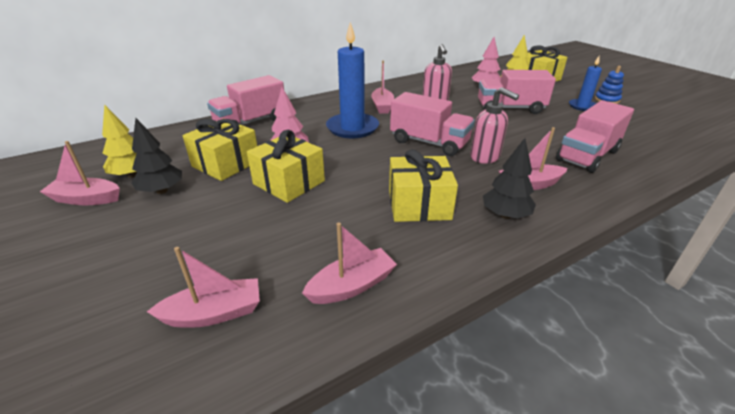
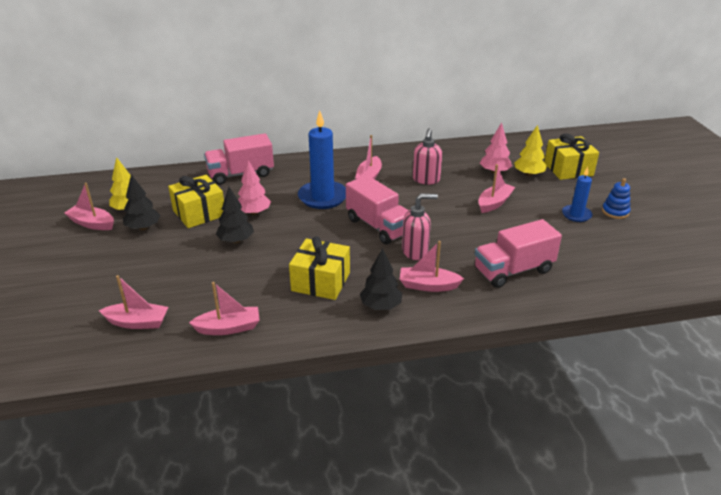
camera: 20 degrees right, 0 degrees up
yellow gift [247,130,325,203] -> black tree [216,187,254,243]
pink soap dispenser [470,87,519,164] -> pink soap dispenser turned 75 degrees counterclockwise [402,193,438,260]
pink truck [478,70,556,114] -> pink boat [478,164,515,213]

